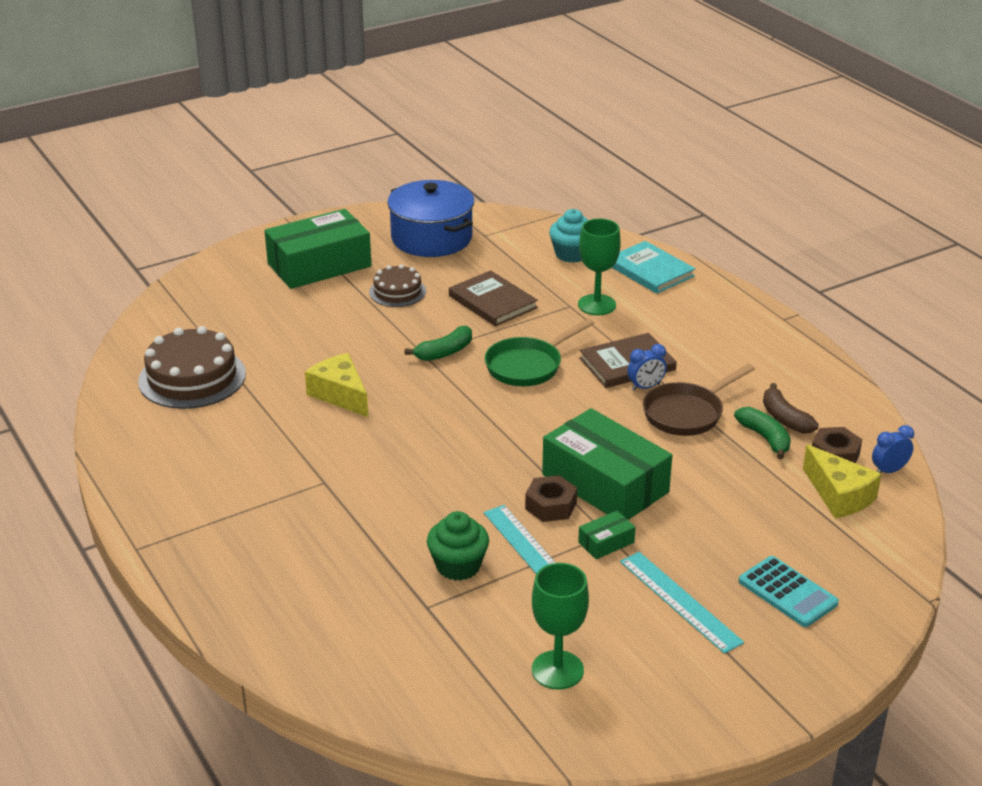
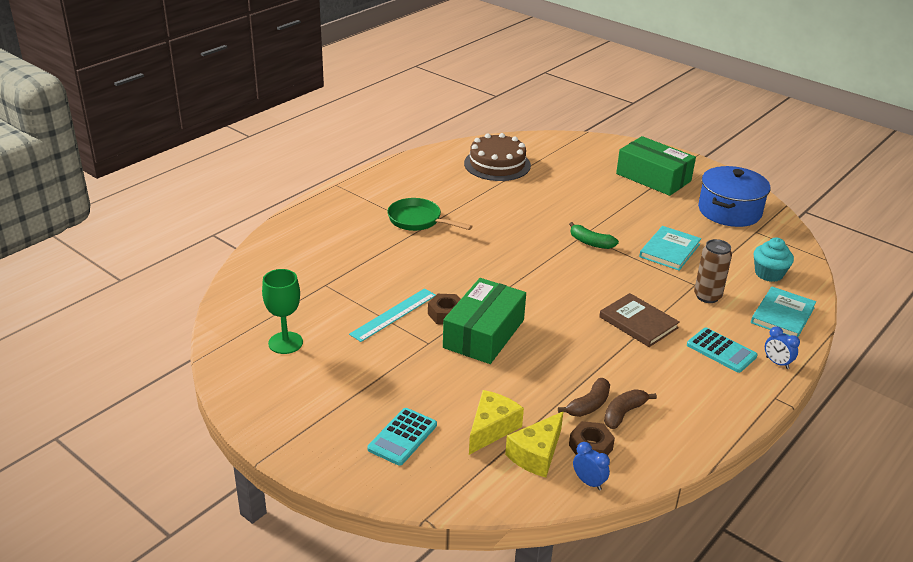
camera: 70 degrees right, 0 degrees up
yellow cheese [305,353,368,417] -> yellow cheese moved to [469,390,524,455]
brown cake [369,264,426,307] -> none
green cupcake [427,511,489,581] -> none
brown book [449,270,538,326] -> turquoise book [639,226,701,271]
green pan [485,318,594,386] -> green pan moved to [387,198,472,231]
green goblet [578,219,621,315] -> brown can [694,239,732,303]
green box [578,510,636,559] -> none
turquoise ruler [620,552,744,654] -> none
blue clock [627,344,667,391] -> blue clock moved to [765,326,800,369]
brown pan [643,364,755,436] -> none
green banana [734,407,791,459] -> brown banana [558,378,610,417]
none -> turquoise calculator [687,328,757,373]

